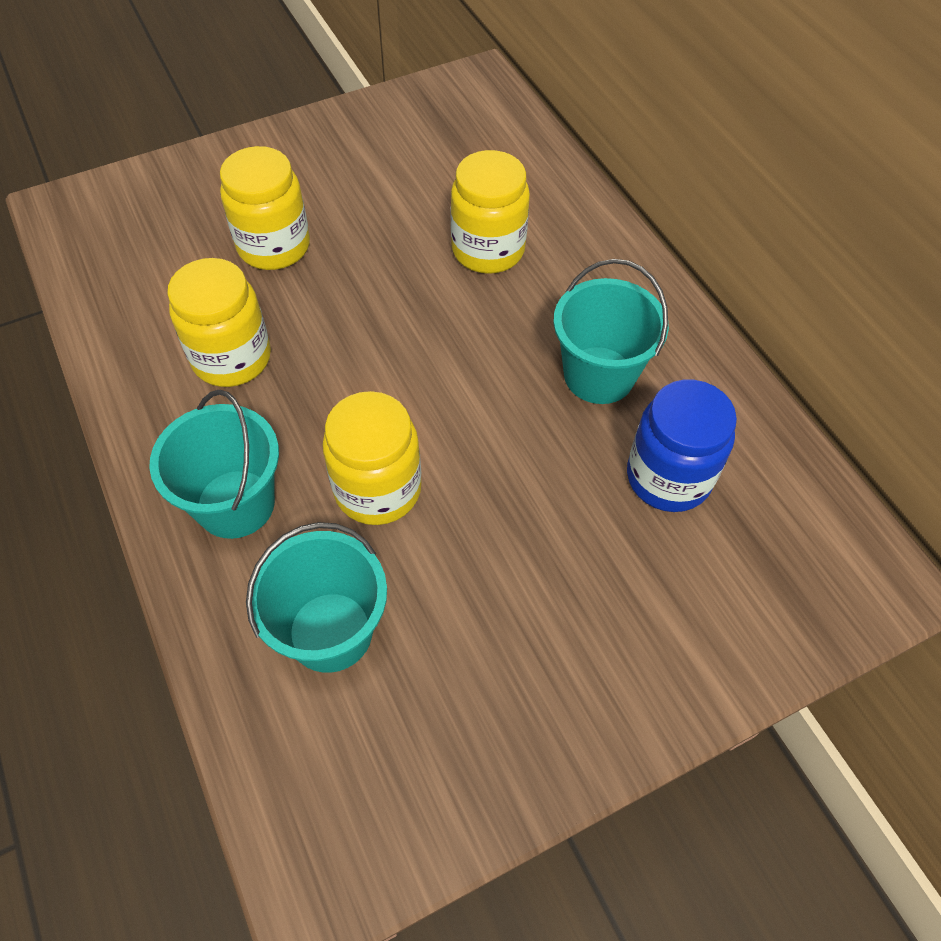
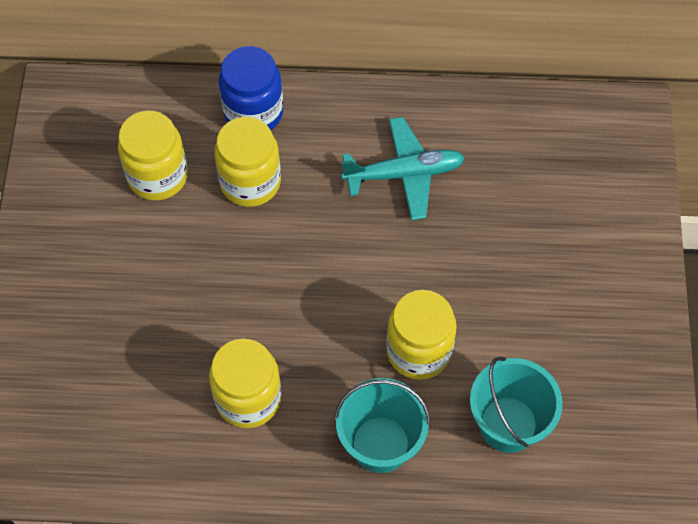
camera: 60 degrees left, 5 degrees up
yellow jar [220,146,310,270] -> yellow jar moved to [118,111,188,201]
turquoise bucket [553,259,669,404] -> turquoise plane [341,117,465,220]
blue jar [627,380,737,512] -> blue jar moved to [219,46,283,130]

